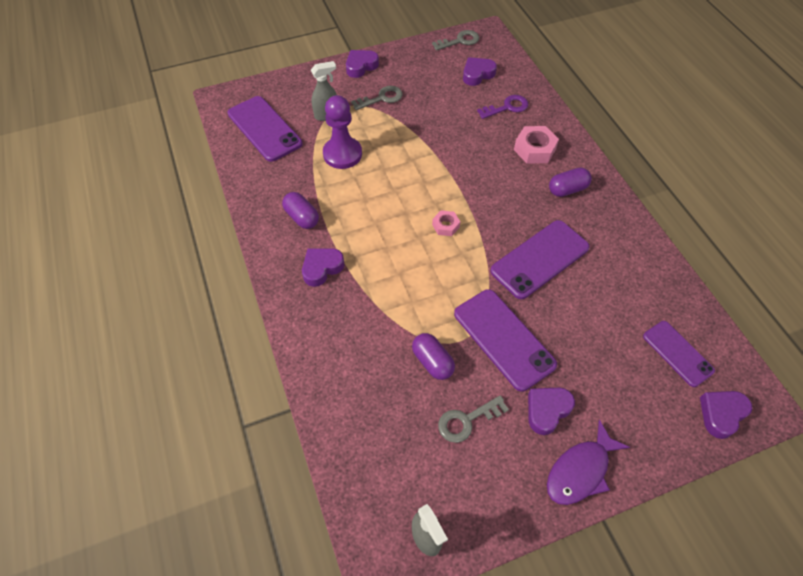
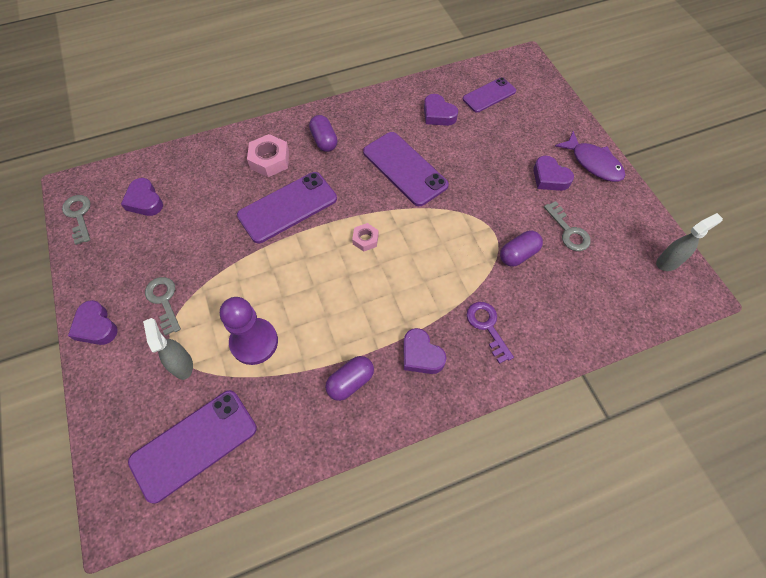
camera: 90 degrees left, 5 degrees up
purple phone [454,289,557,392] -> purple phone moved to [237,172,337,243]
purple key [477,95,528,119] -> purple key moved to [467,302,514,364]
purple heart [700,391,752,439] -> purple heart moved to [424,94,458,126]

